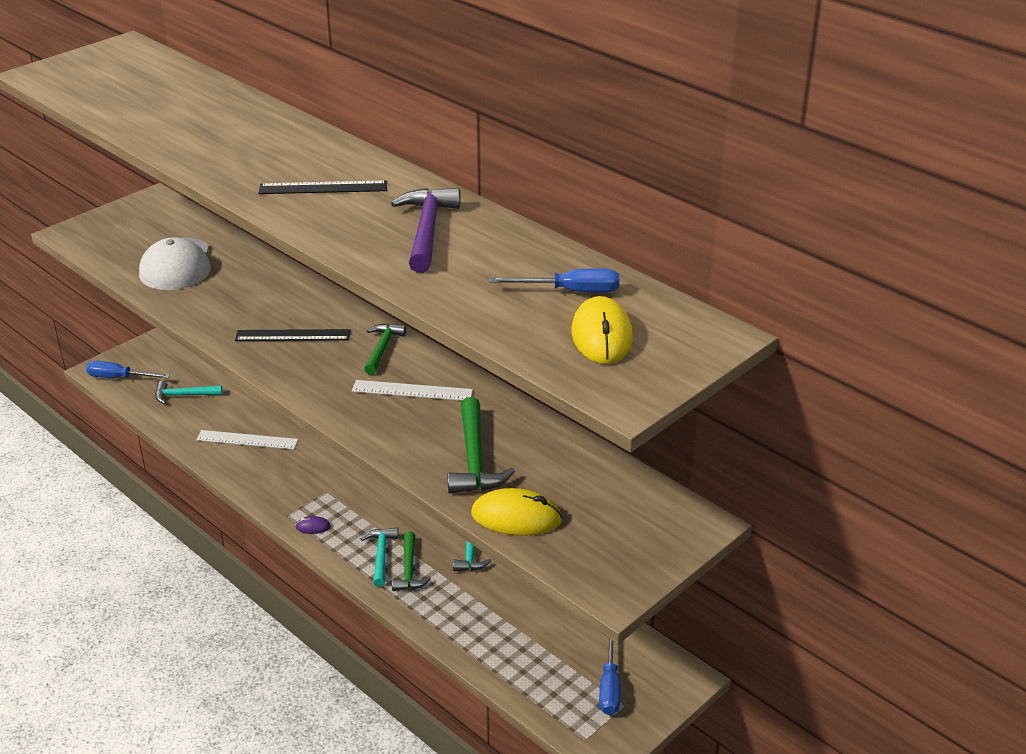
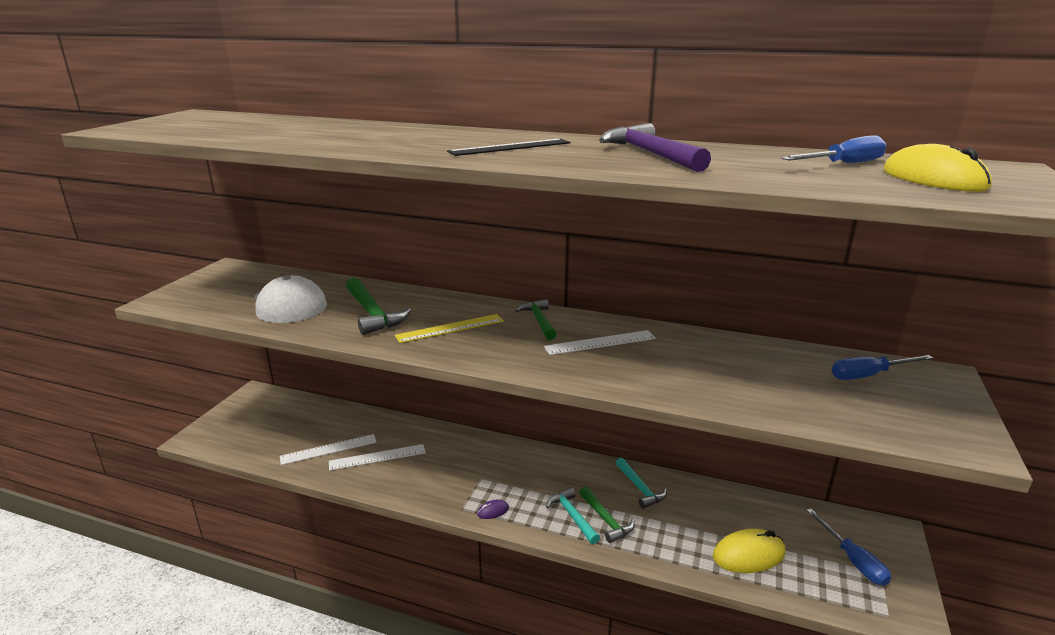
camera: 25 degrees left, 10 degrees down
blue screwdriver [86,361,170,378] -> blue screwdriver moved to [832,355,933,380]
turquoise hammer [156,381,223,404] -> none
black ruler [235,329,351,341] -> yellow ruler [395,314,504,343]
green hammer [447,397,515,493] -> green hammer moved to [346,278,411,335]
yellow mouse [471,488,562,536] -> yellow mouse moved to [713,529,785,573]
none -> white ruler [280,434,376,465]

